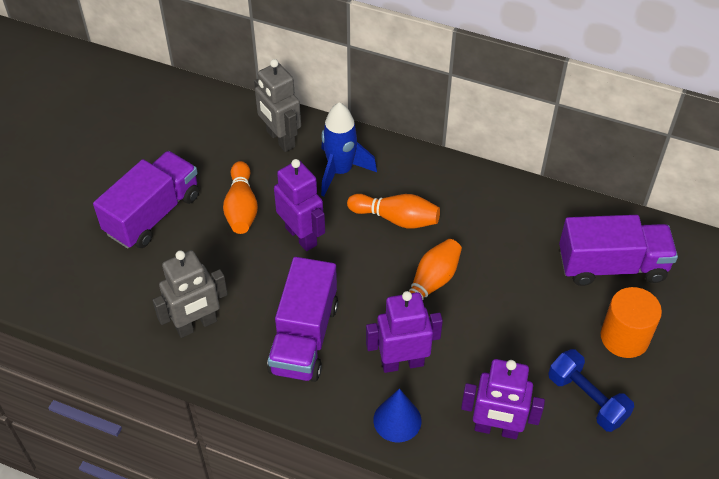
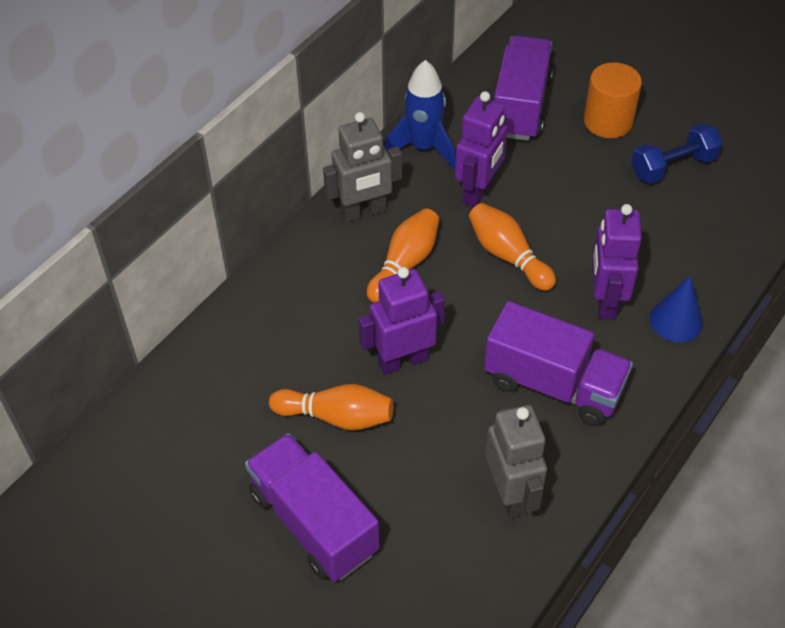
camera: 75 degrees left, 0 degrees up
grey robot [254,59,301,152] -> grey robot moved to [323,112,402,222]
blue rocket [321,102,377,197] -> blue rocket moved to [385,60,456,169]
purple robot [461,359,545,439] -> purple robot moved to [455,91,508,207]

